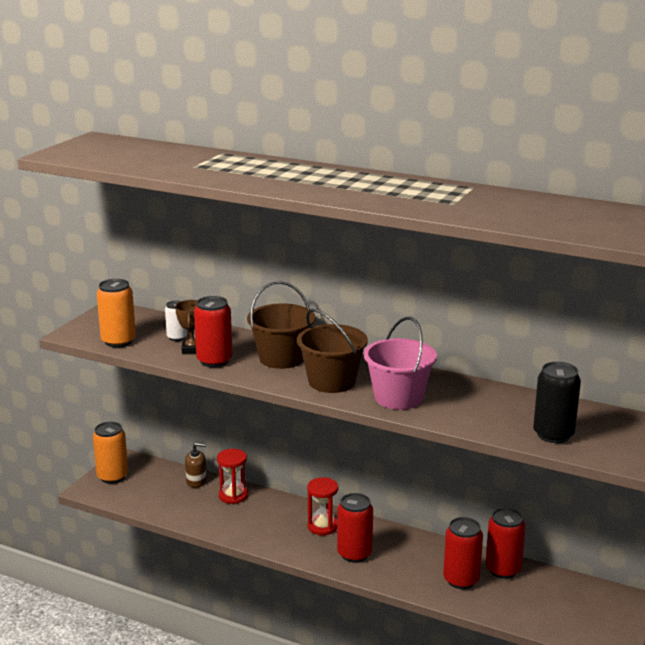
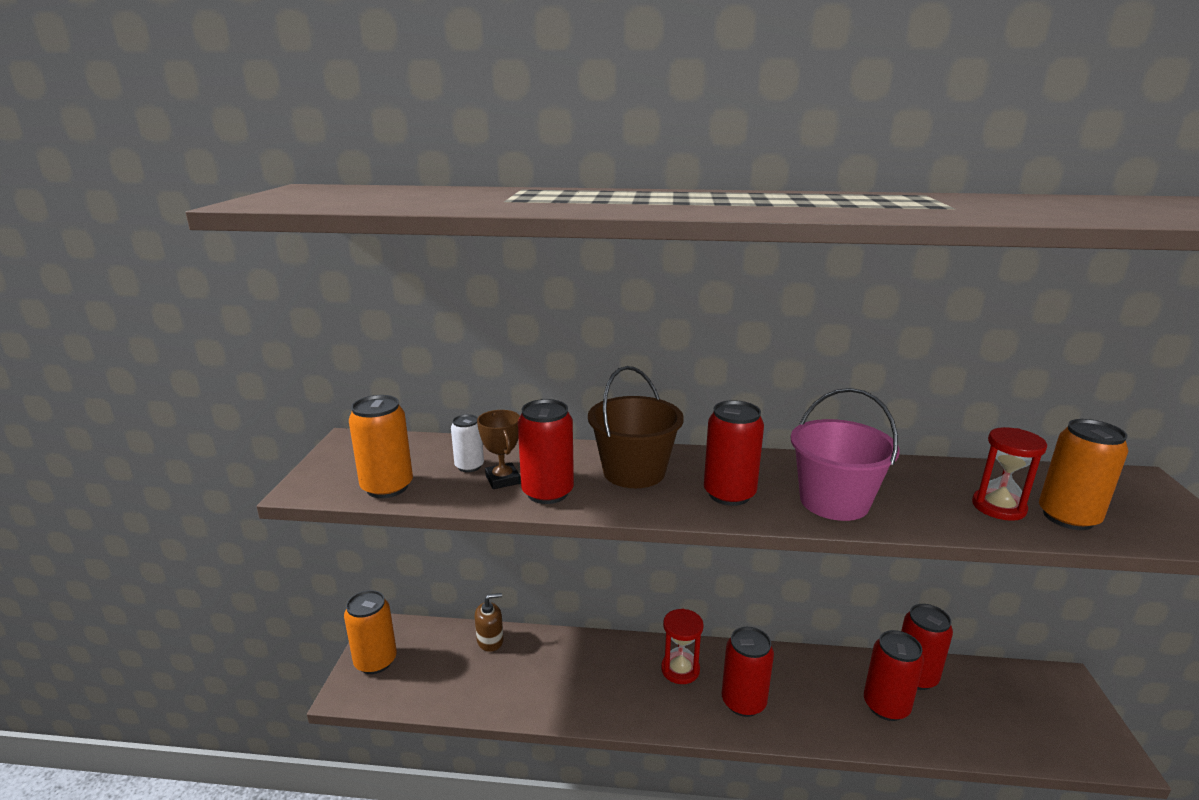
camera: 20 degrees left, 0 degrees up
red hourglass [217,449,248,504] -> red hourglass moved to [972,427,1047,521]
brown bucket [297,309,368,393] -> red can [704,400,764,506]
black can [533,362,581,443] -> orange can [1039,419,1129,530]

